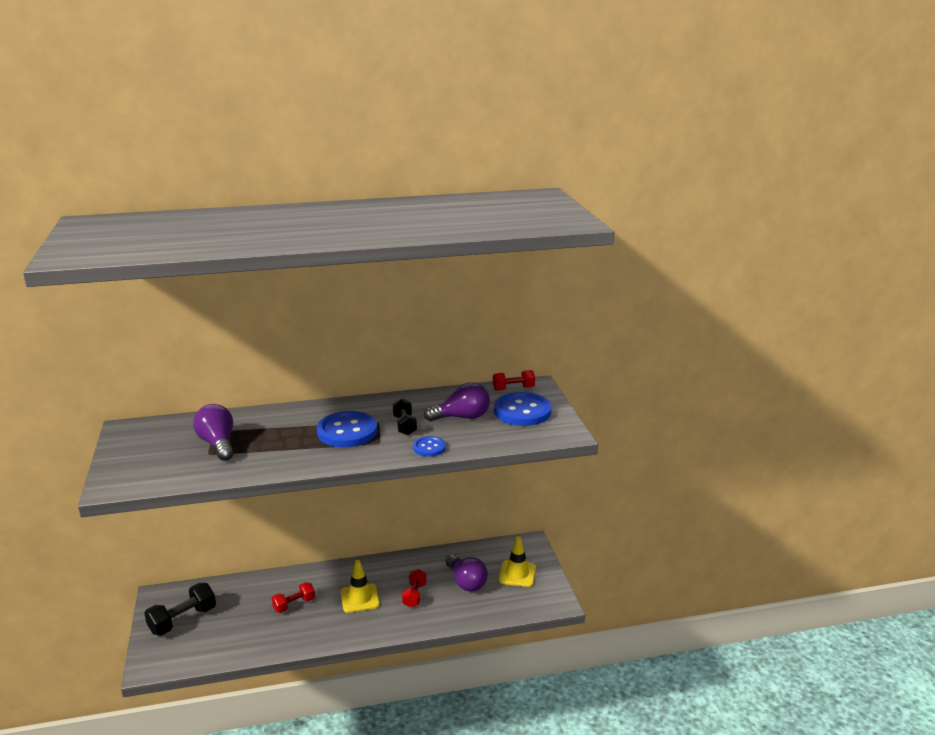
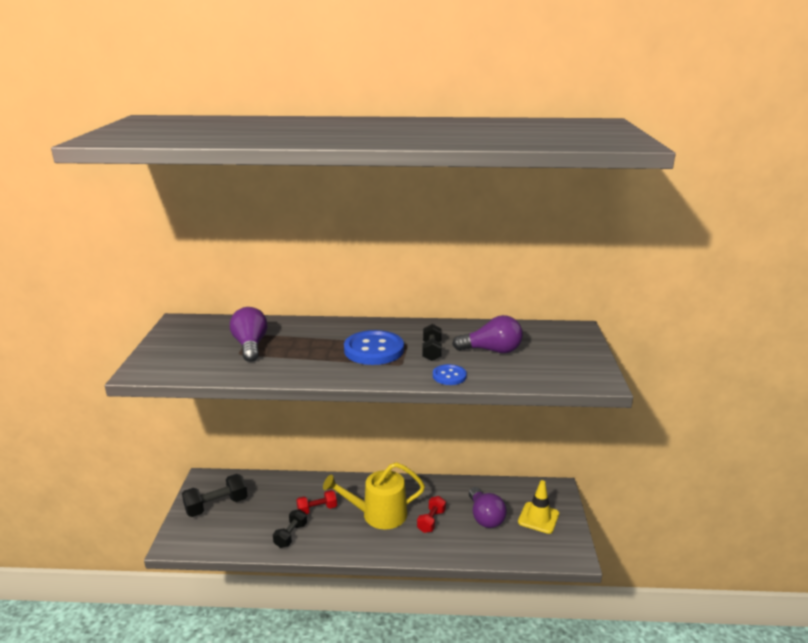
camera: 15 degrees right, 0 degrees up
yellow traffic cone [341,560,380,613] -> yellow watering can [323,462,425,529]
red dumbbell [493,370,535,391] -> none
blue button [494,392,552,426] -> none
none -> black dumbbell [273,509,307,548]

